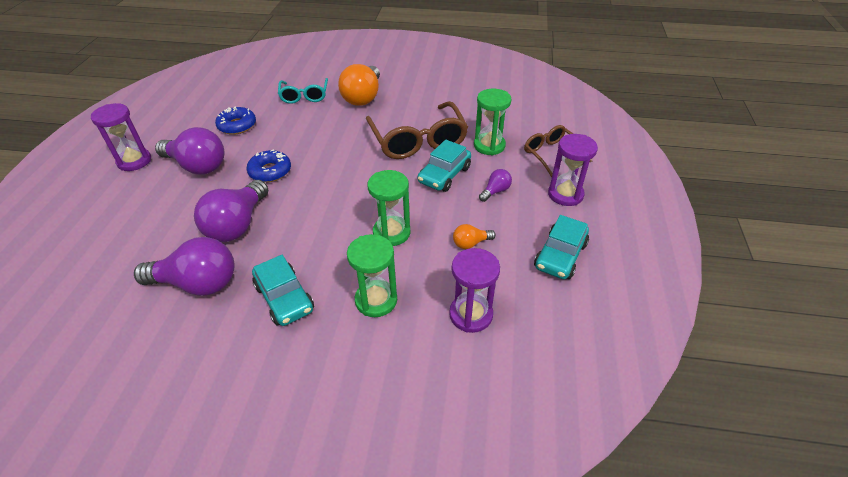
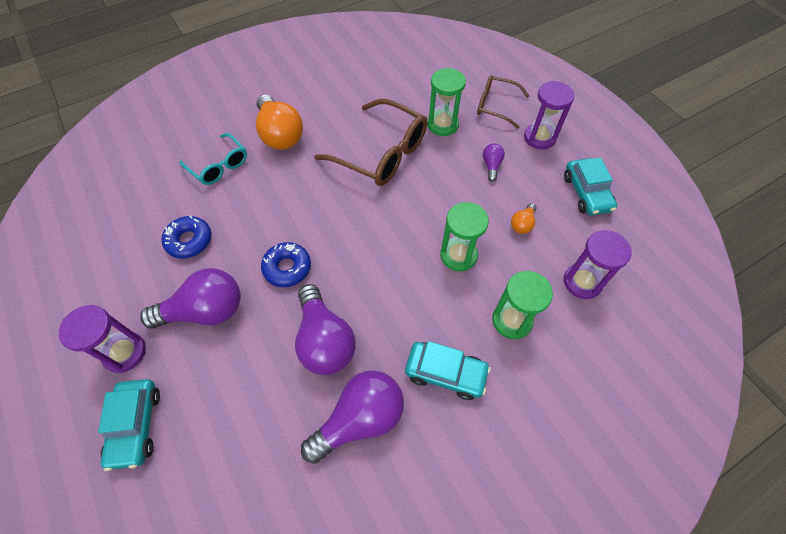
camera: 40 degrees left, 15 degrees up
turquoise car [418,140,471,192] -> turquoise car moved to [98,379,160,471]

